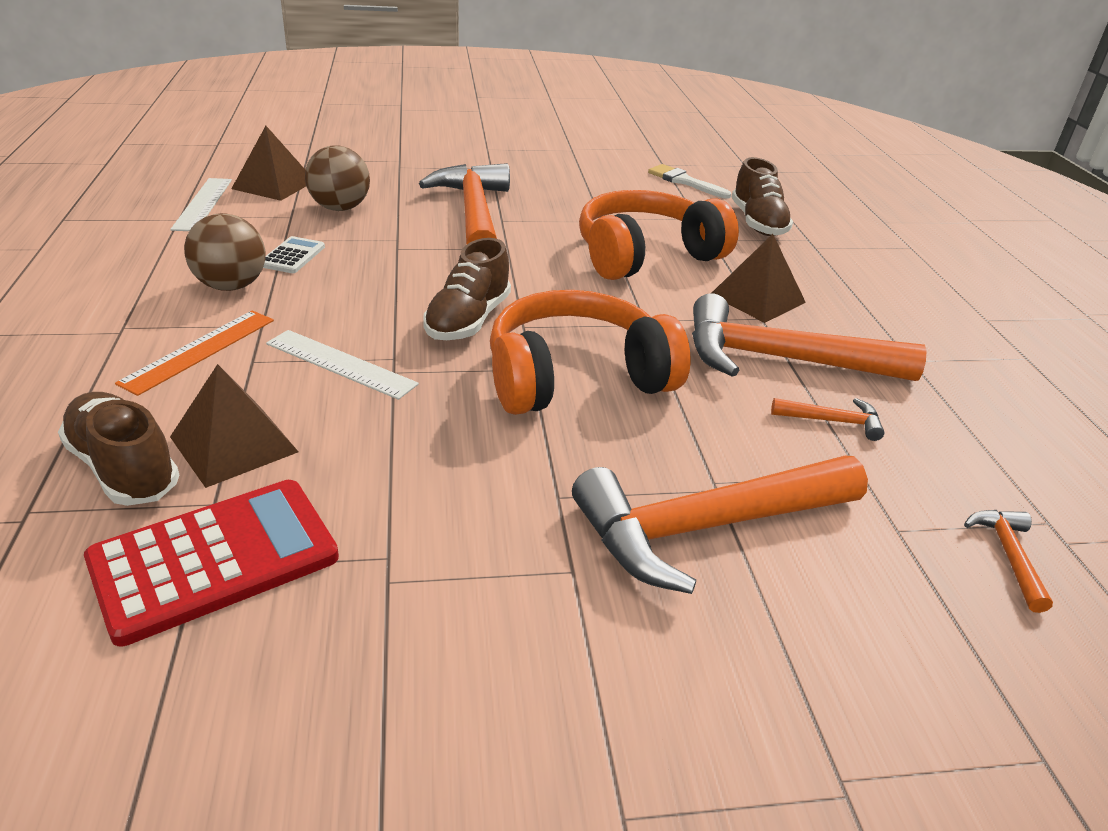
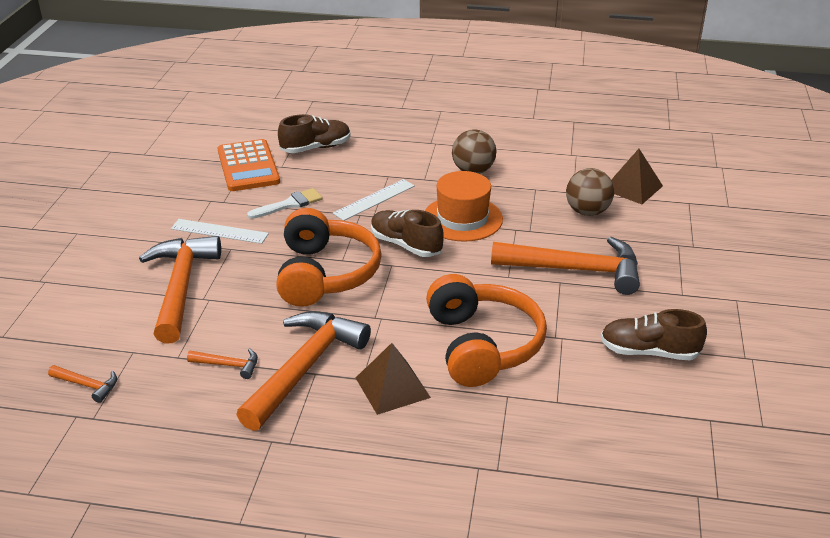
camera: 110 degrees right, 0 degrees up
red calculator [84,480,339,646] -> orange calculator [218,139,280,191]
orange ruler [115,311,274,396] -> none
white ruler [170,178,232,231] -> white ruler moved to [171,219,269,244]
brown pyramid [170,364,299,488] -> none
white calculator [263,236,325,273] -> none
white brush [648,164,731,199] -> white brush moved to [247,188,323,219]
brown shoe [732,157,793,236] -> brown shoe moved to [601,309,707,360]
orange hammer [771,398,884,441] -> orange hammer turned 105 degrees counterclockwise [187,348,258,379]
none -> orange hat [425,171,503,242]

